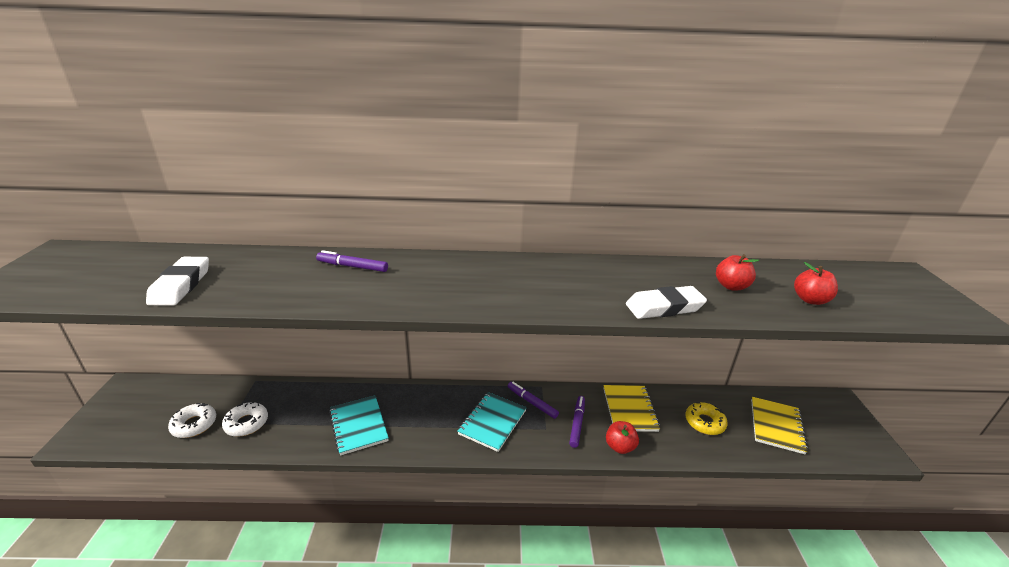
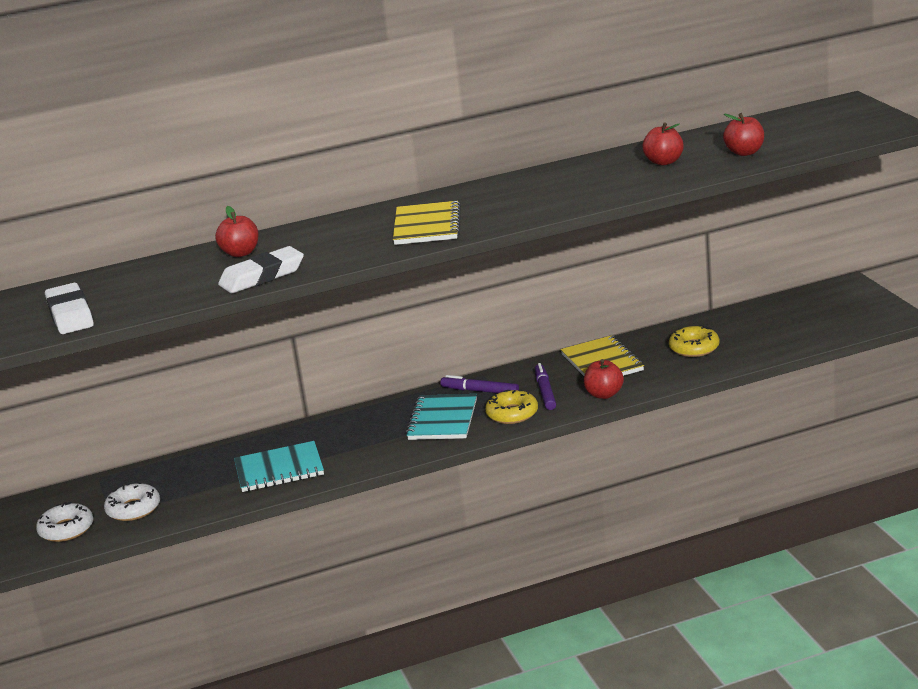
camera: 15 degrees left, 5 degrees down
purple marker [316,250,388,272] -> red apple [215,206,258,257]
turquoise notebook [329,395,389,456] -> turquoise notebook turned 60 degrees counterclockwise [234,441,324,492]
white eraser [626,286,707,319] -> white eraser moved to [218,246,304,293]
yellow notebook [751,397,808,454] -> yellow notebook moved to [393,201,461,245]
none -> yellow donut [485,390,538,424]

